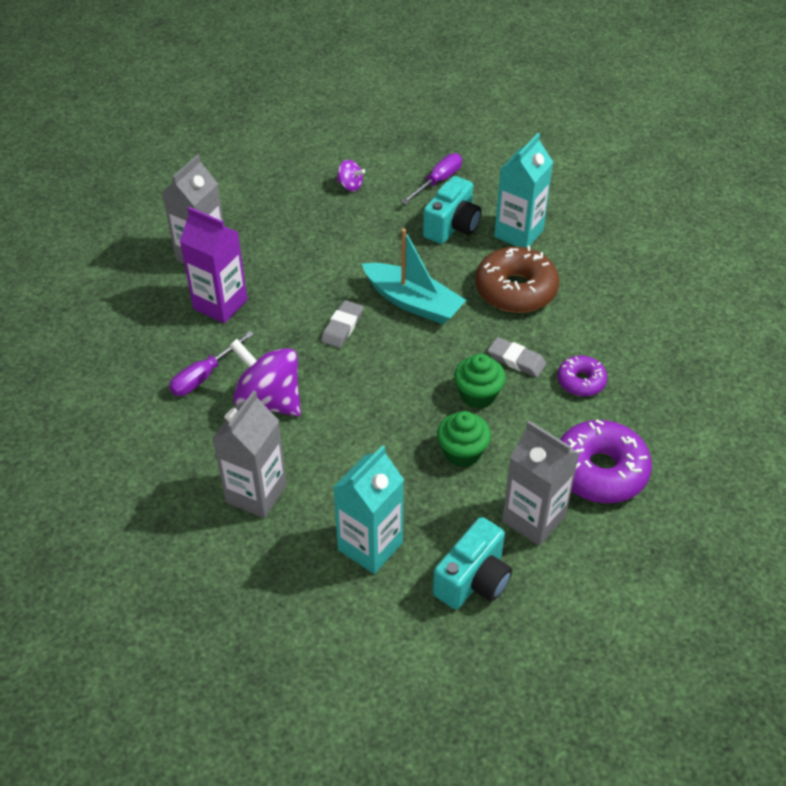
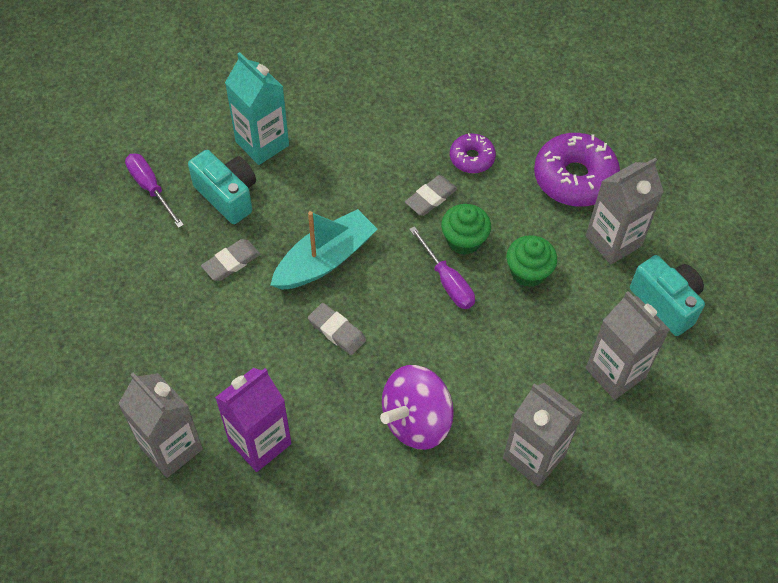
camera: 75 degrees left, 10 degrees up
purple screwdriver [169,331,254,396] -> purple screwdriver moved to [409,226,475,309]
turquoise carton [333,446,404,574] -> grey carton [586,291,670,400]
purple spinning top [337,160,365,191] -> none
brown donut [475,246,559,313] -> none
none -> grey eraser [201,239,260,281]

